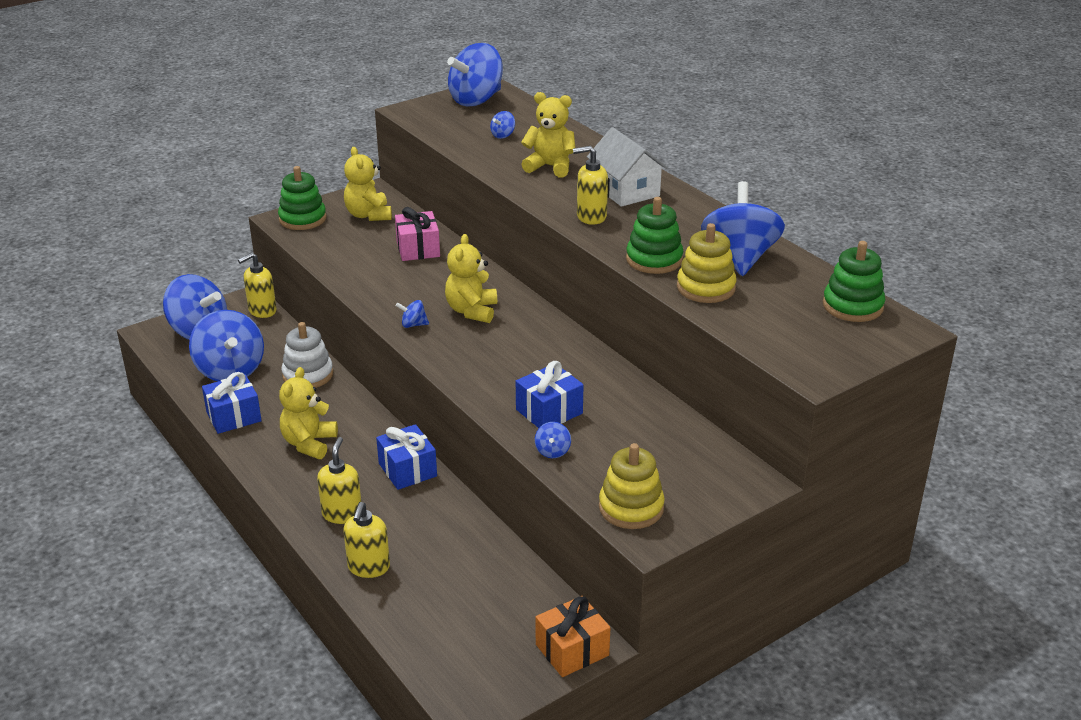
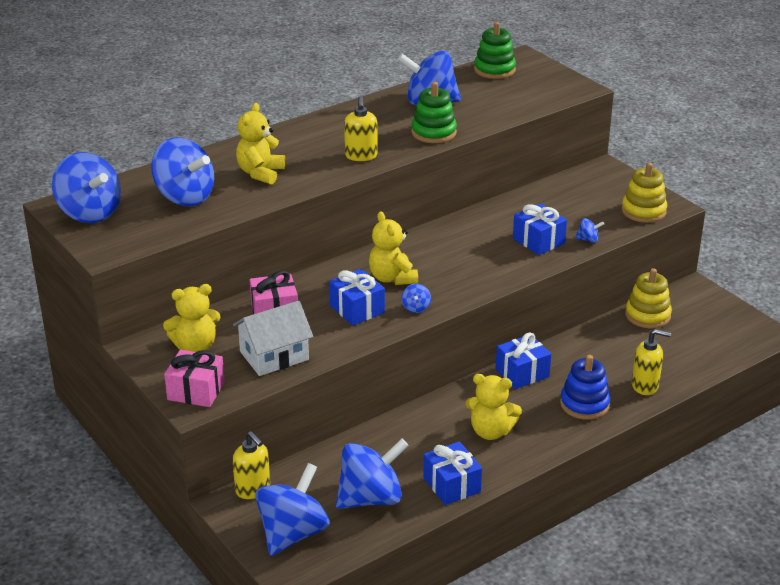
camera: 90 degrees left, 0 degrees up
green stacking toy [278,166,326,230] -> pink gift [164,349,225,407]
white stacking toy [281,322,333,388] -> none
yellow soap dispenser [317,437,361,524] -> blue stacking toy [560,355,611,420]
yellow teddy bear [445,234,497,323] -> yellow teddy bear turned 60 degrees clockwise [369,211,418,285]
blue spinning top [490,111,515,139] -> blue spinning top [151,137,214,206], size x2.44
orange gift [536,596,610,677] -> none
white house [587,127,668,207] -> white house moved to [233,301,313,376]
yellow stacking toy [677,223,737,303] -> yellow stacking toy moved to [625,268,672,329]
none -> blue gift [329,269,385,325]

